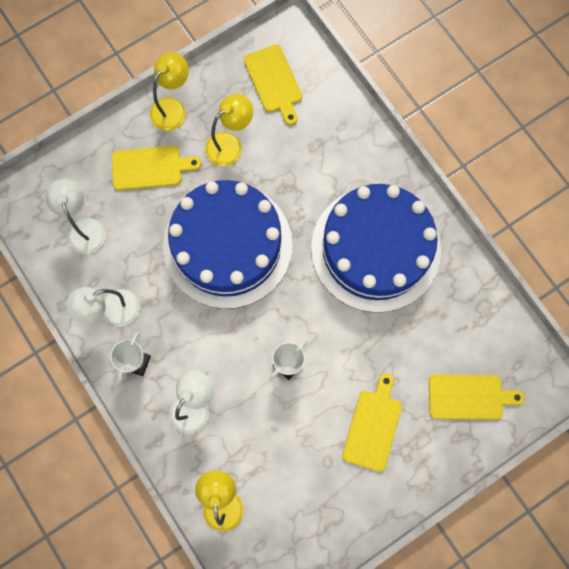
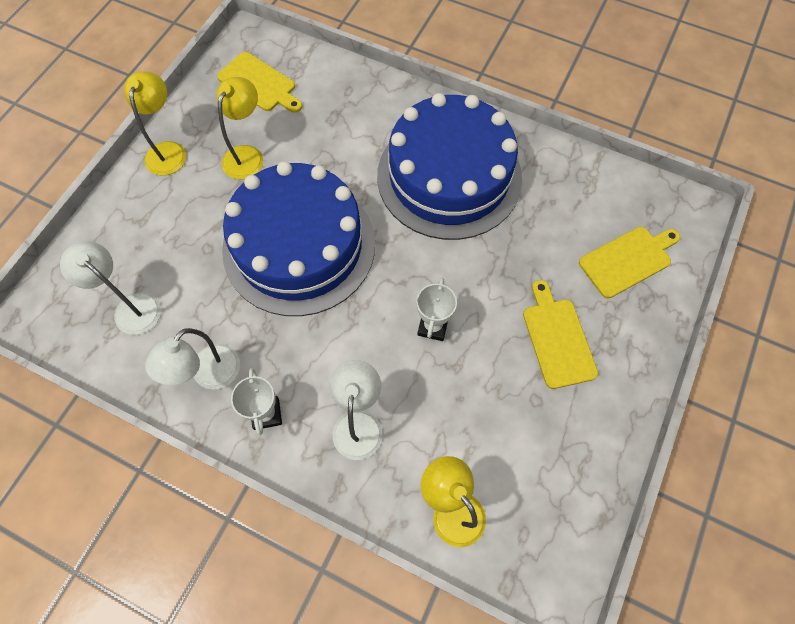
camera: 30 degrees left, 10 degrees down
yellow cutting board [112,146,201,190] -> none

